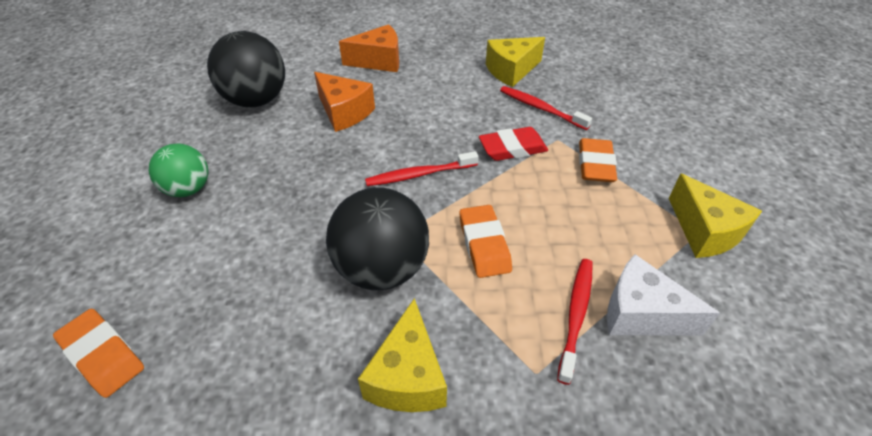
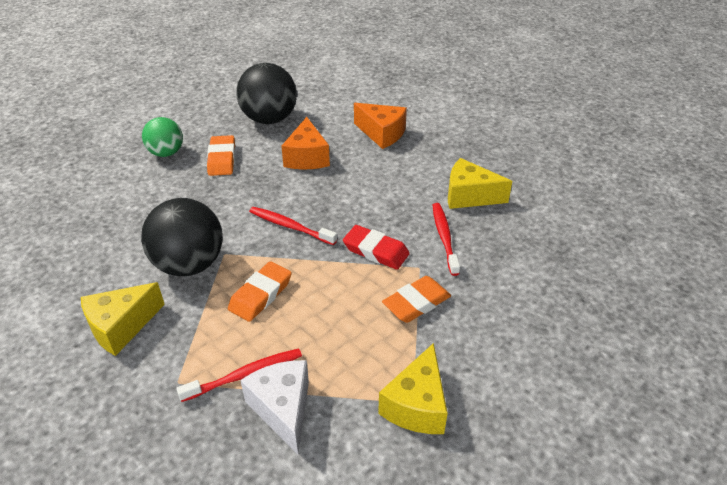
camera: 45 degrees right, 5 degrees down
orange eraser [53,309,144,398] -> orange eraser moved to [207,135,235,176]

